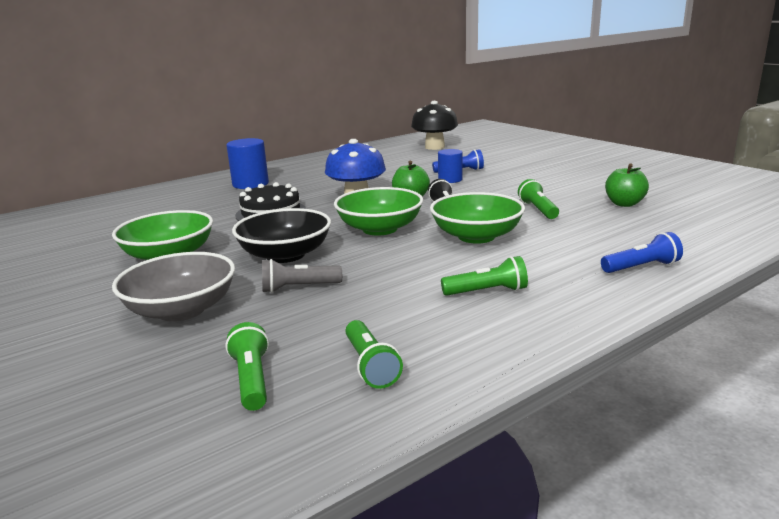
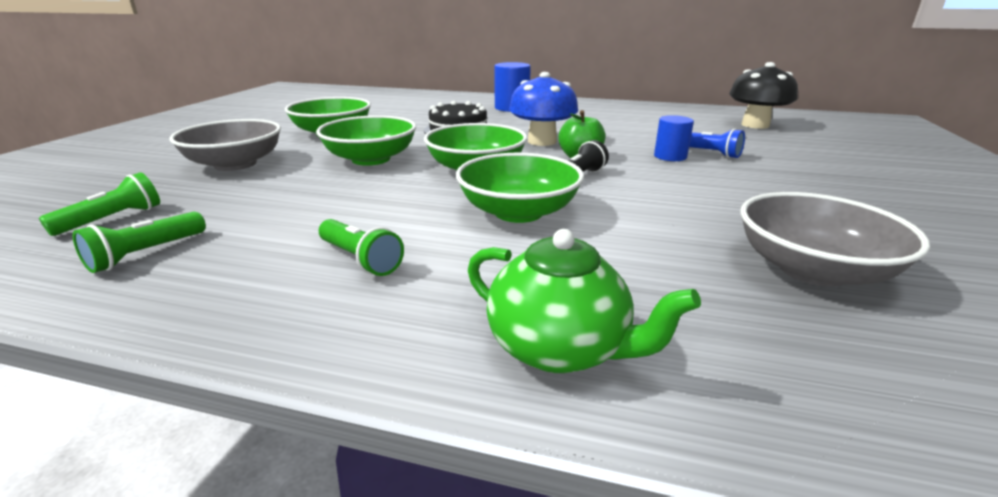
camera: 50 degrees right, 5 degrees up
black bowl [232,208,331,263] -> green bowl [316,115,416,166]
grey flashlight [262,259,342,293] -> none
green flashlight [518,179,559,219] -> none
blue flashlight [601,232,683,273] -> green teapot [468,229,701,373]
green apple [605,164,649,207] -> grey bowl [740,192,930,287]

